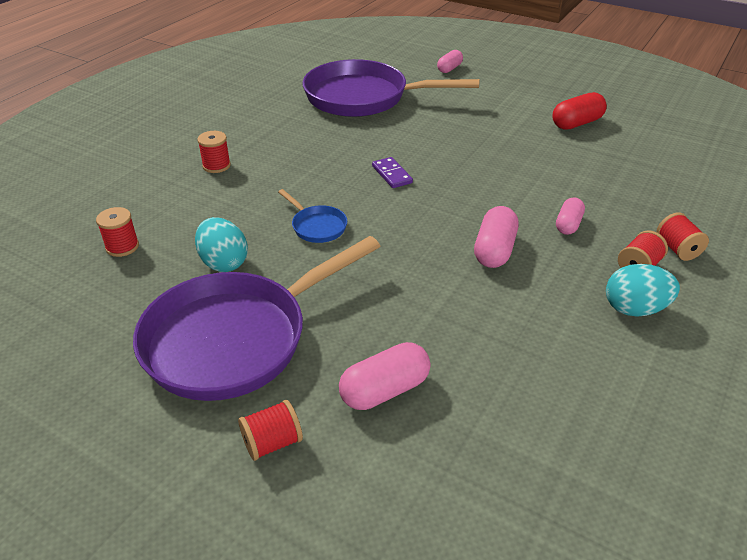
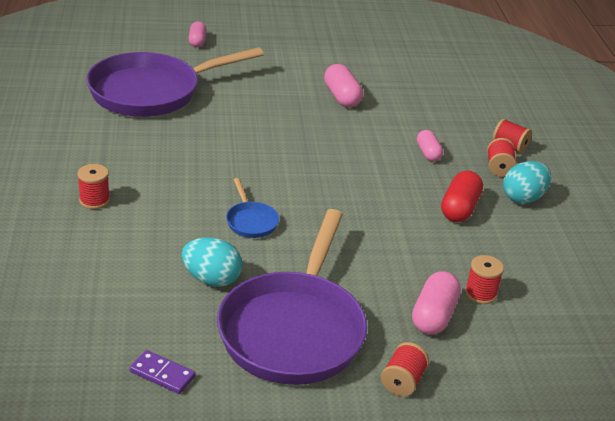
camera: 40 degrees left, 5 degrees down
red spool [96,207,139,257] -> red spool moved to [465,255,504,304]
blue pan [278,189,347,243] -> blue pan turned 60 degrees clockwise [226,178,279,238]
purple domino [372,157,413,188] -> purple domino moved to [130,350,196,394]
pink capsule [474,206,518,268] -> pink capsule moved to [324,64,363,108]
red capsule [552,92,607,130] -> red capsule moved to [441,171,483,222]

